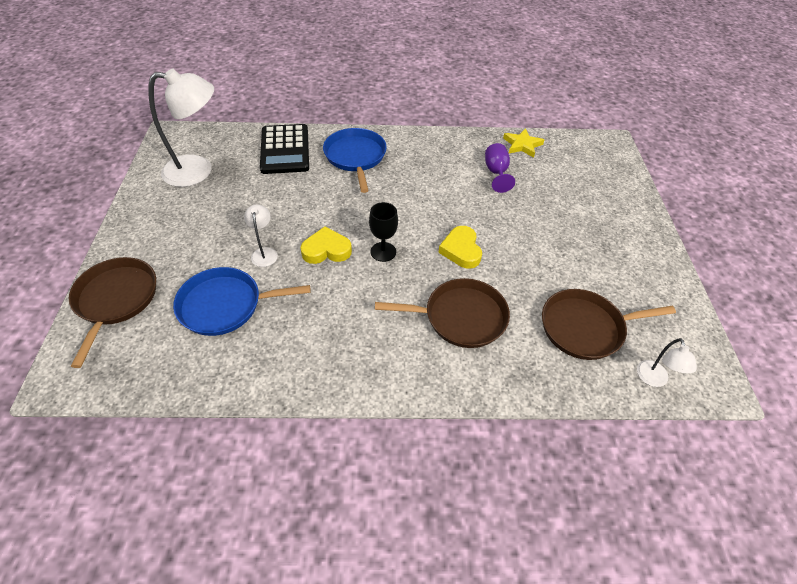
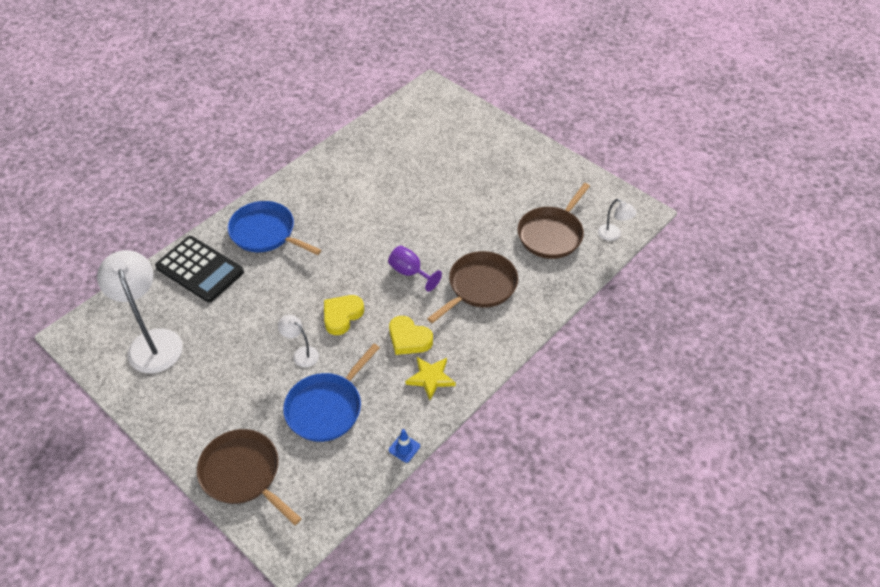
camera: 45 degrees left, 0 degrees up
white lamp [148,69,214,187] -> white lamp turned 60 degrees counterclockwise [97,250,183,373]
black goblet [369,202,398,262] -> none
yellow heart [438,226,482,269] -> yellow heart moved to [389,316,433,355]
purple goblet [485,143,515,193] -> purple goblet moved to [388,246,442,292]
yellow star [503,128,544,158] -> yellow star moved to [406,357,456,400]
none -> blue traffic cone [389,429,420,463]

